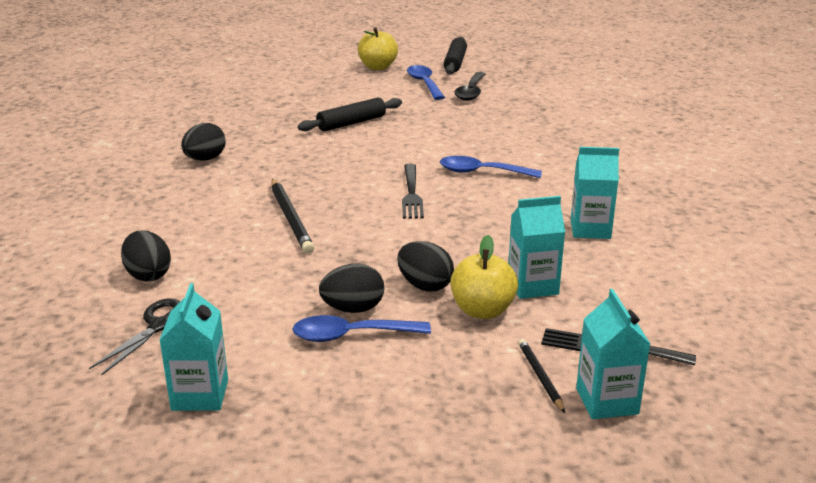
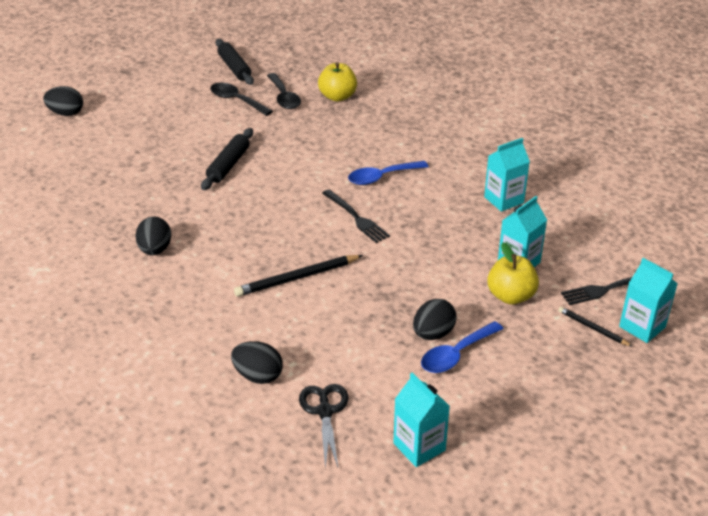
camera: 35 degrees left, 10 degrees up
black pencil [272,179,315,254] -> black pencil turned 120 degrees clockwise [234,255,363,297]
yellow apple [358,27,398,70] -> yellow apple moved to [318,62,357,101]
black egg [397,241,454,292] -> black egg moved to [43,86,83,116]
blue spoon [407,65,445,100] -> black spoon [210,83,273,116]

